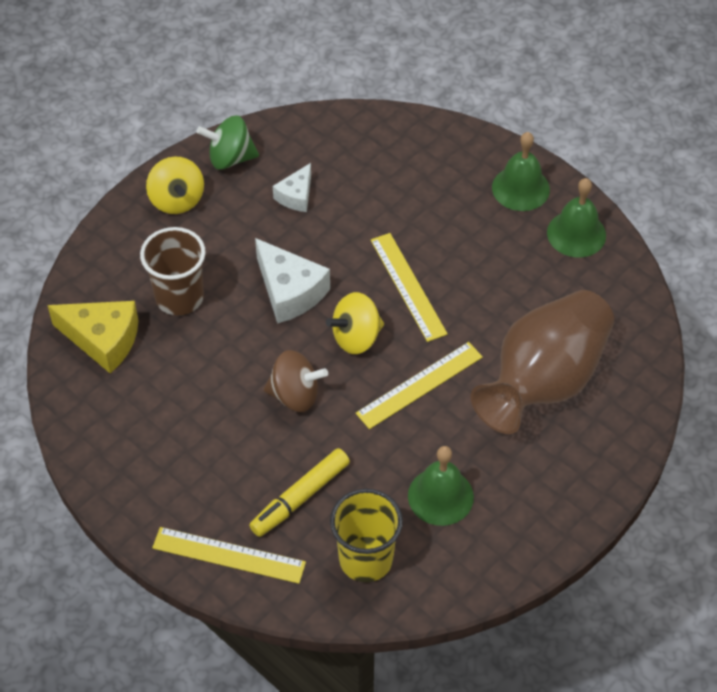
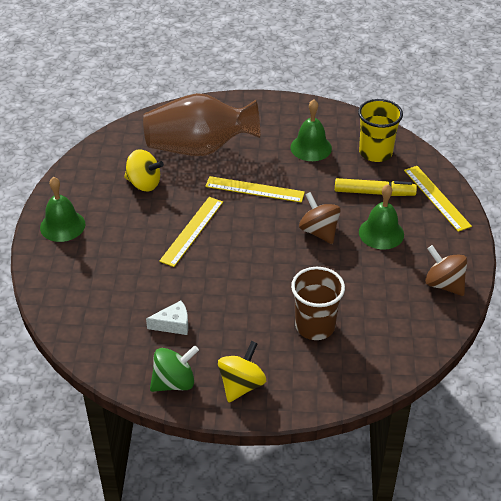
camera: 130 degrees left, 10 degrees down
yellow cheese [47,301,139,374] -> none
green spinning top [197,115,259,170] -> green spinning top turned 75 degrees counterclockwise [150,345,199,392]
white cheese [255,238,330,324] -> none
yellow spinning top [326,292,384,354] -> yellow spinning top moved to [124,149,164,192]
green bell [547,178,606,258] -> green bell moved to [359,184,404,250]
none -> brown spinning top [425,245,467,296]

